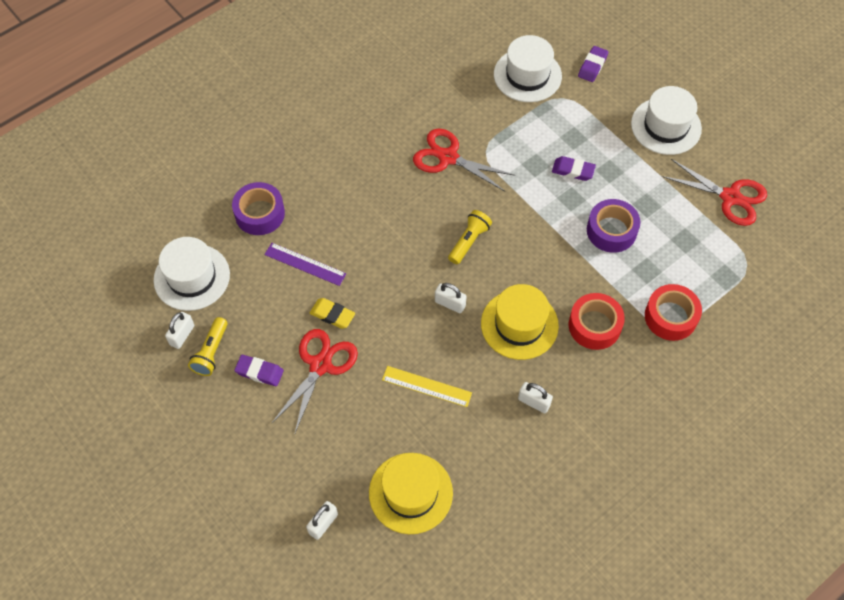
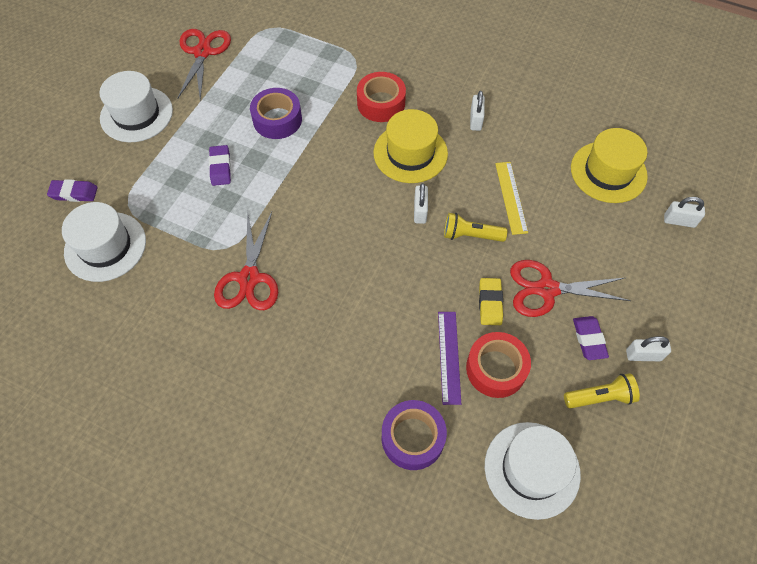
camera: 115 degrees left, 0 degrees up
white padlock [165,312,194,349] -> white padlock moved to [626,336,671,361]
yellow flashlight [448,210,492,264] -> yellow flashlight moved to [444,213,507,242]
red tape [645,284,702,341] -> red tape moved to [466,332,531,398]

